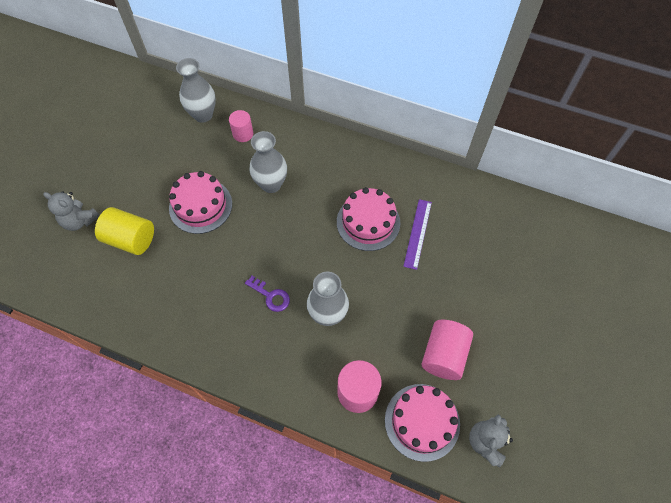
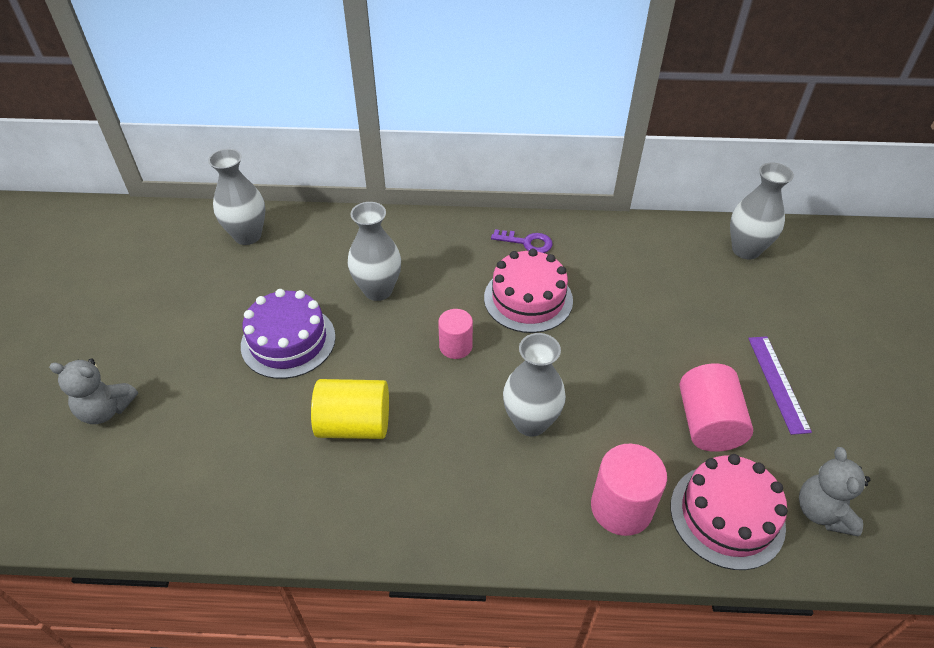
camera: 20 degrees left, 15 degrees down
yellow cylinder [95,207,154,255] -> yellow cylinder moved to [311,379,389,439]
pink cake [169,171,232,234] -> purple cake [241,289,336,379]
pink cylinder [229,110,253,142] -> pink cylinder moved to [438,309,473,359]
purple key [245,276,290,312] -> purple key moved to [491,229,552,253]
purple ruler [403,199,432,270] -> purple ruler moved to [748,336,812,435]
none -> grey vase [730,163,794,260]

